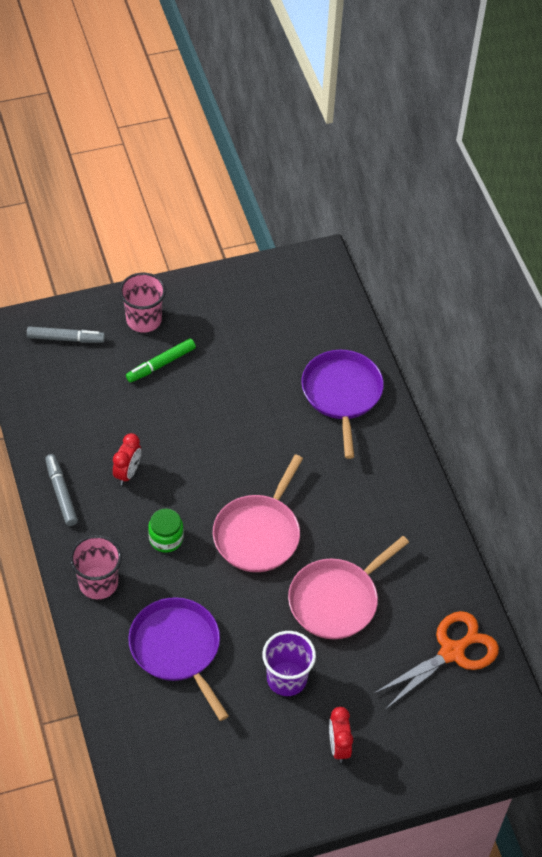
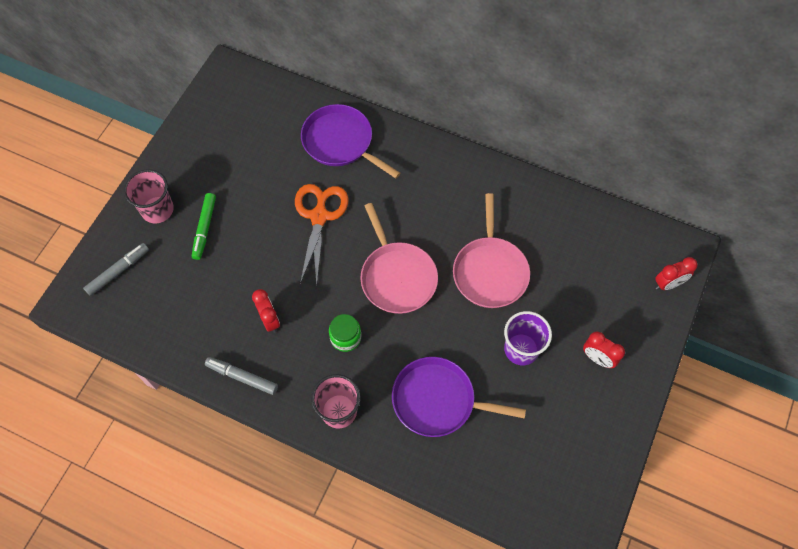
camera: 45 degrees left, 10 degrees up
orange scissors [373,611,499,710] -> orange scissors moved to [295,184,348,285]
none -> red clock [655,257,697,290]

